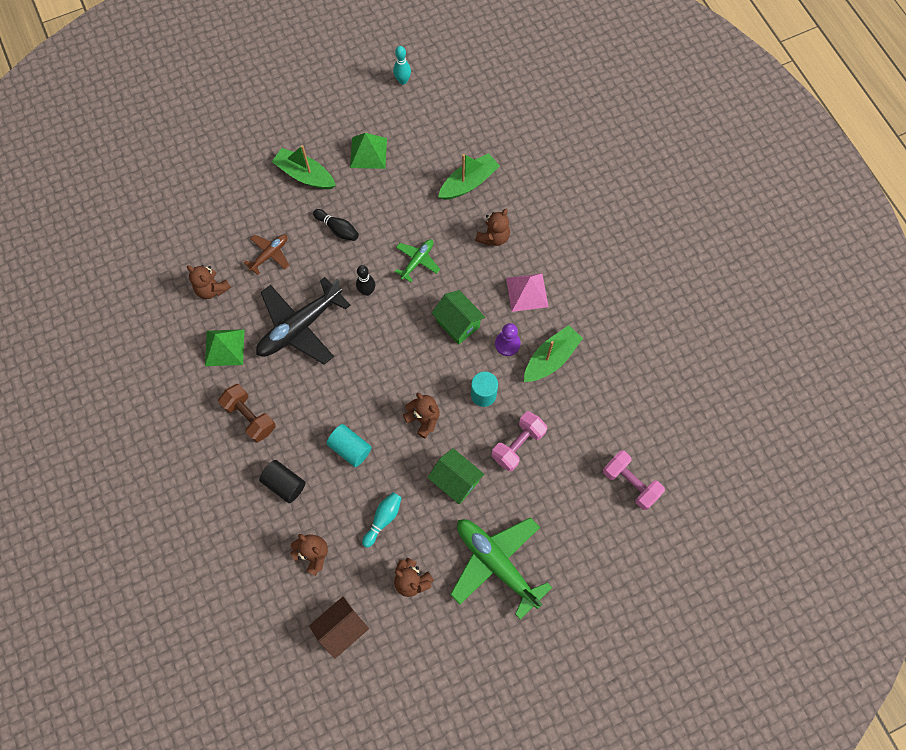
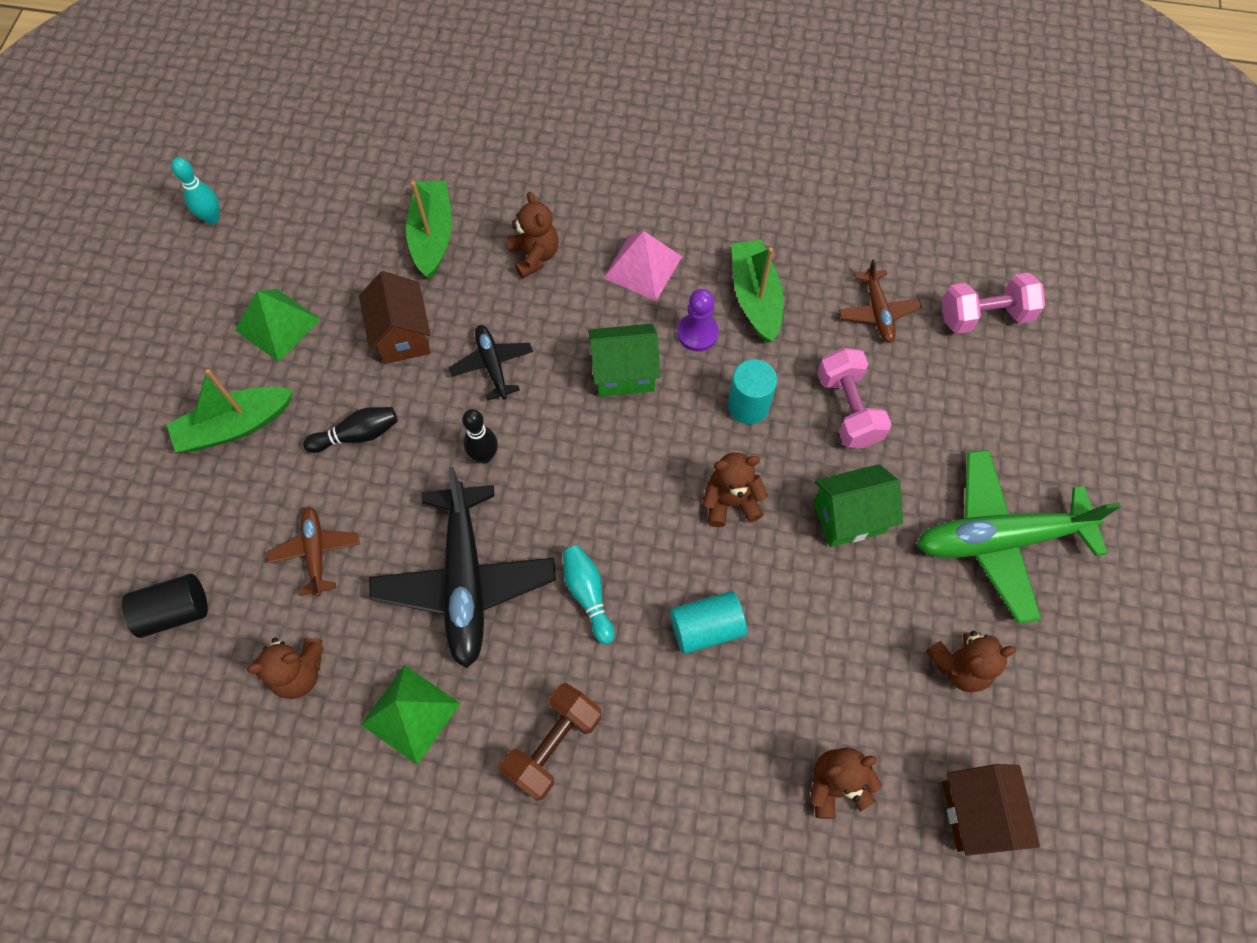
camera: 55 degrees left, 5 degrees down
brown dumbbell [218,384,276,442] -> brown dumbbell turned 45 degrees counterclockwise [500,683,601,801]
black cylinder [259,460,306,503] -> black cylinder moved to [122,574,208,638]
turquoise bowling pin [362,492,402,548] -> turquoise bowling pin moved to [563,545,614,644]
green plane [395,239,440,282] -> black plane [449,325,533,401]
none -> brown house [359,271,431,364]
none -> brown plane [839,259,922,343]

